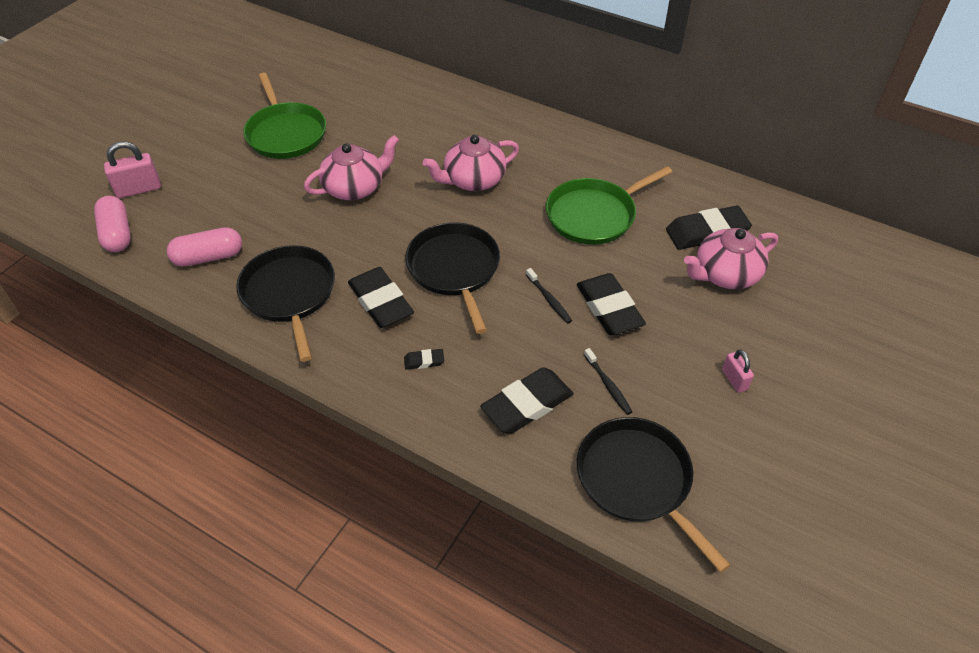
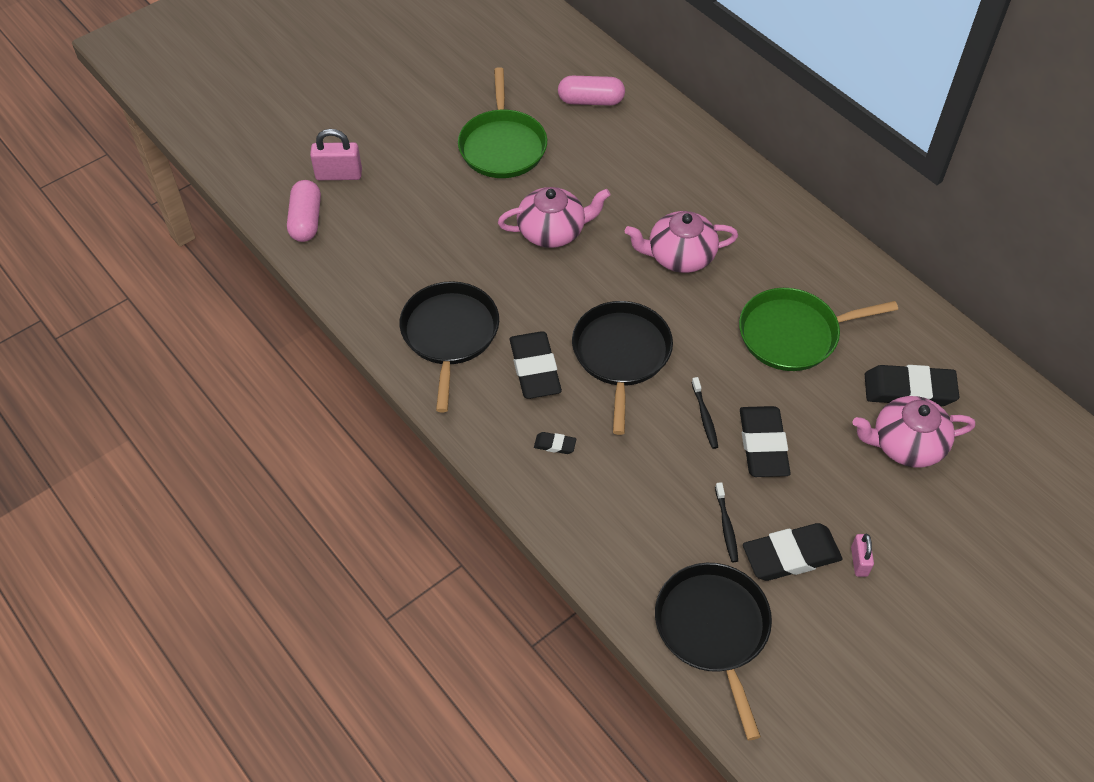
camera: 20 degrees right, 5 degrees up
pink capsule [167,227,242,267] -> pink capsule moved to [558,76,625,106]
black eraser [480,367,574,434] -> black eraser moved to [743,523,842,581]

